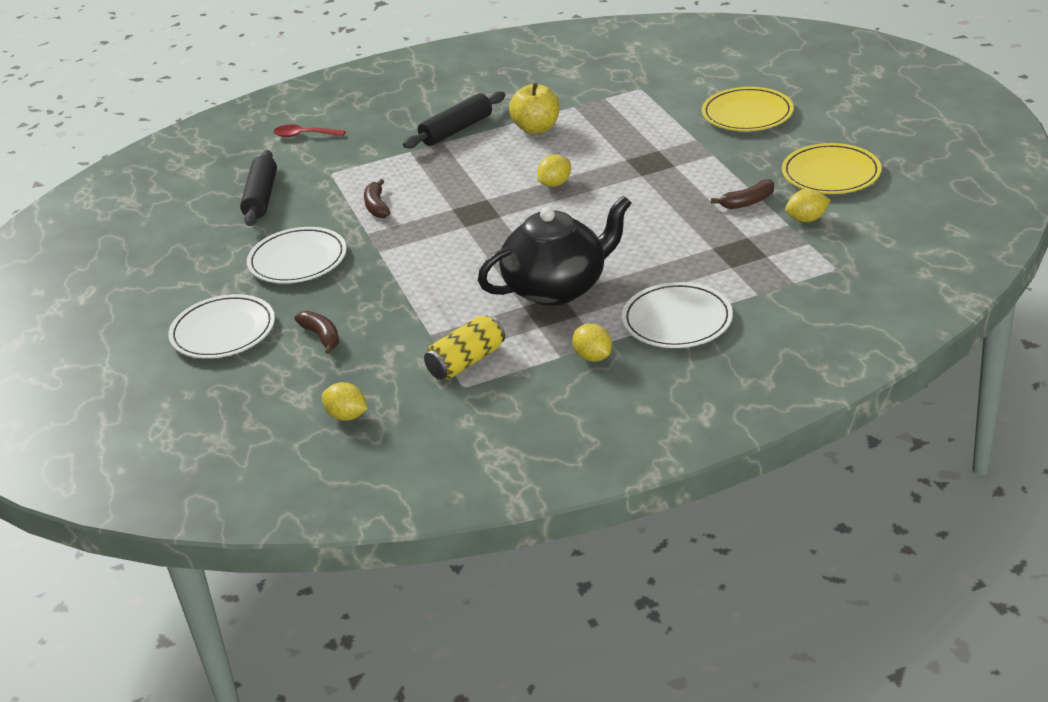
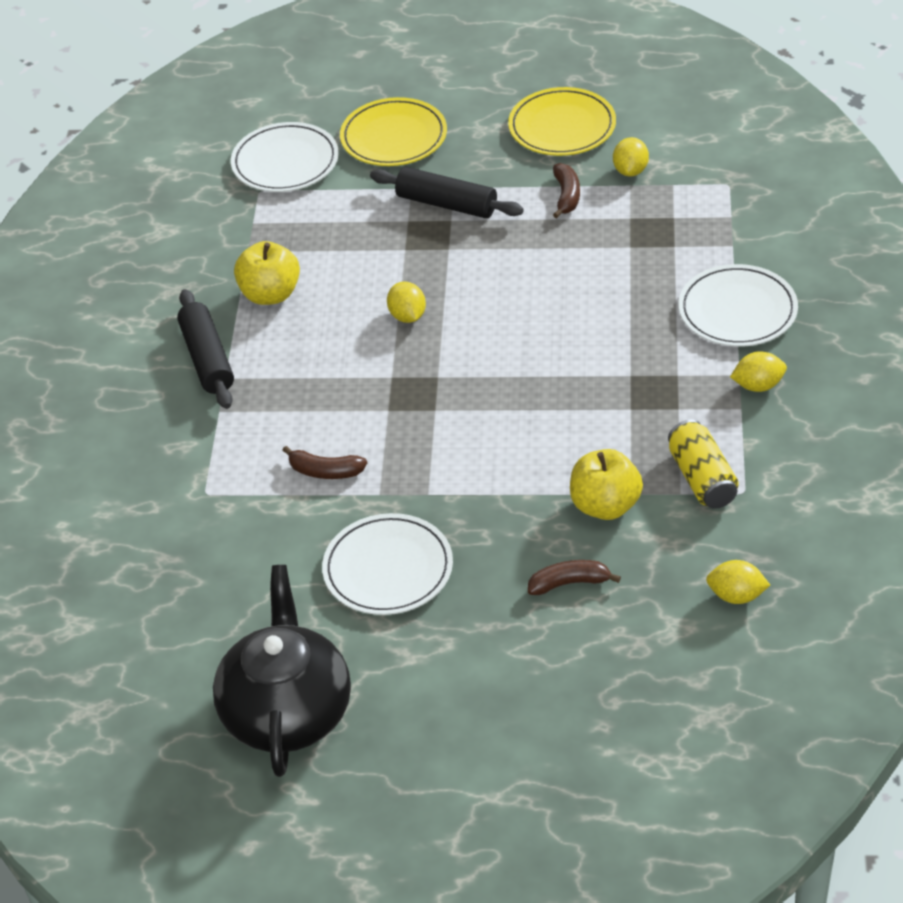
camera: 65 degrees left, 10 degrees up
white plate [168,294,275,358] -> white plate moved to [231,122,339,192]
black rolling pin [240,150,277,226] -> black rolling pin moved to [370,167,524,218]
red spoon [273,125,345,137] -> none
yellow lemon [322,382,367,421] -> yellow lemon turned 45 degrees clockwise [706,560,770,604]
black teapot [478,196,632,306] -> black teapot moved to [213,565,351,777]
none -> yellow apple [570,449,643,520]

